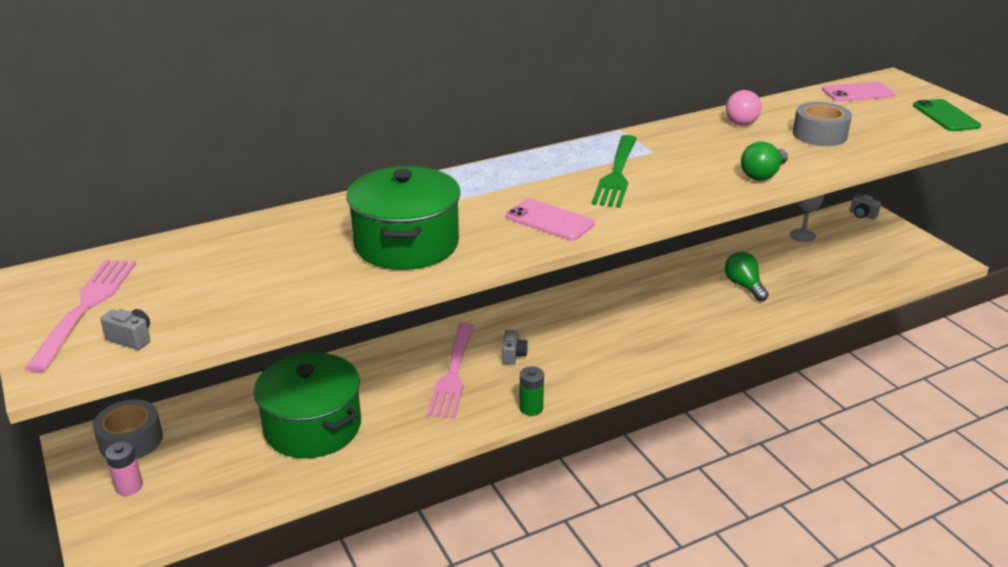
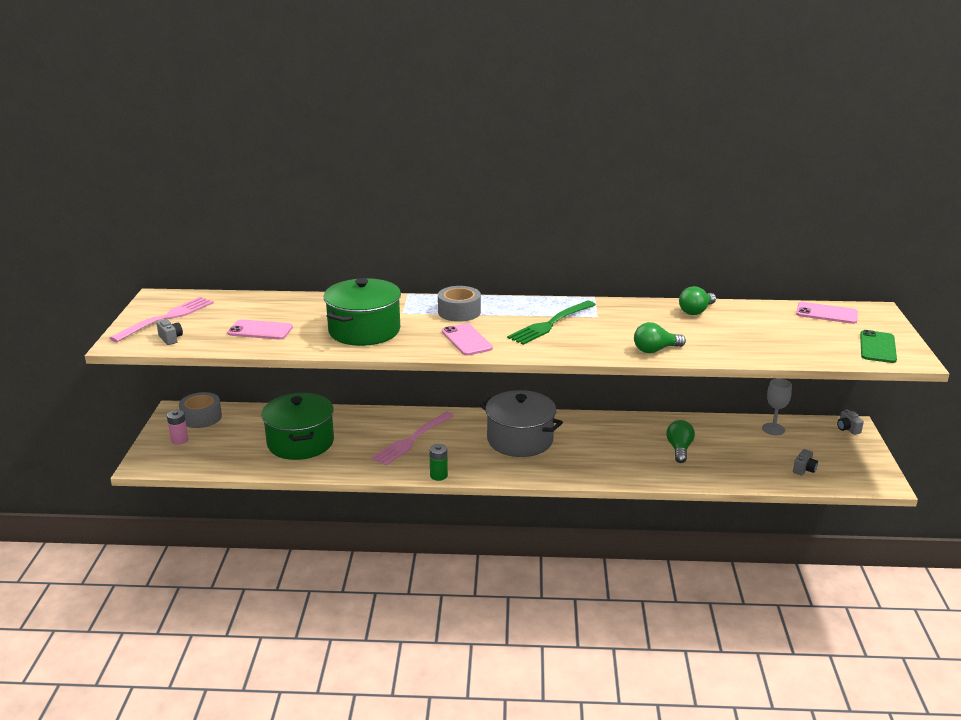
camera: 30 degrees right, 5 degrees down
grey camera [502,330,528,365] -> grey camera moved to [793,449,818,476]
pink light bulb [726,90,762,126] -> green light bulb [679,286,716,315]
grey tape [793,102,852,146] -> grey tape moved to [438,286,481,322]
none -> pink phone [227,319,293,340]
none -> grey pot [480,390,563,457]

